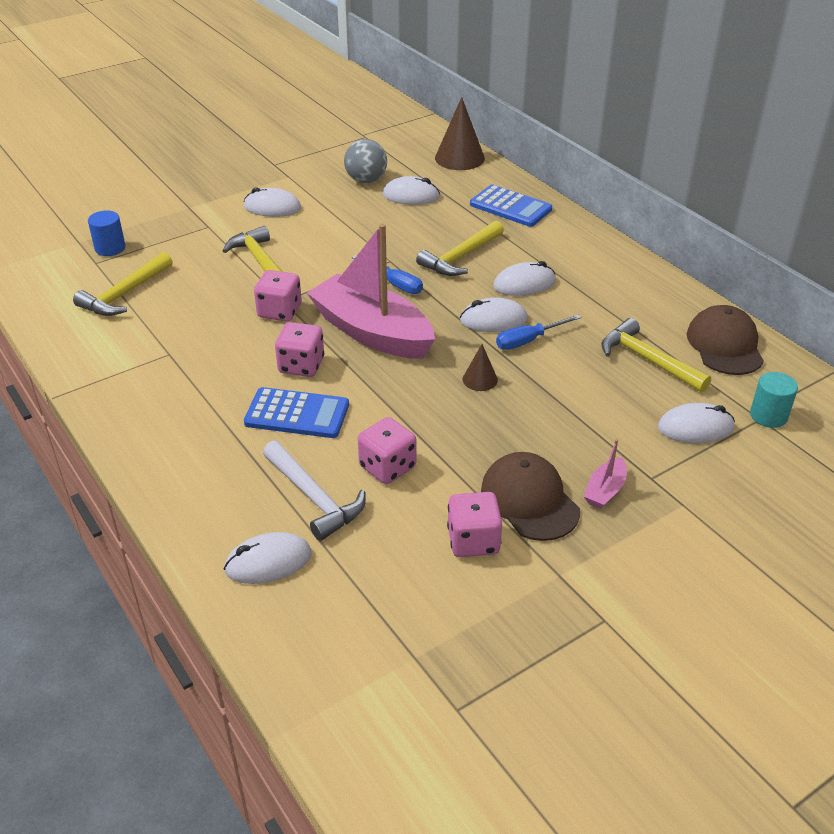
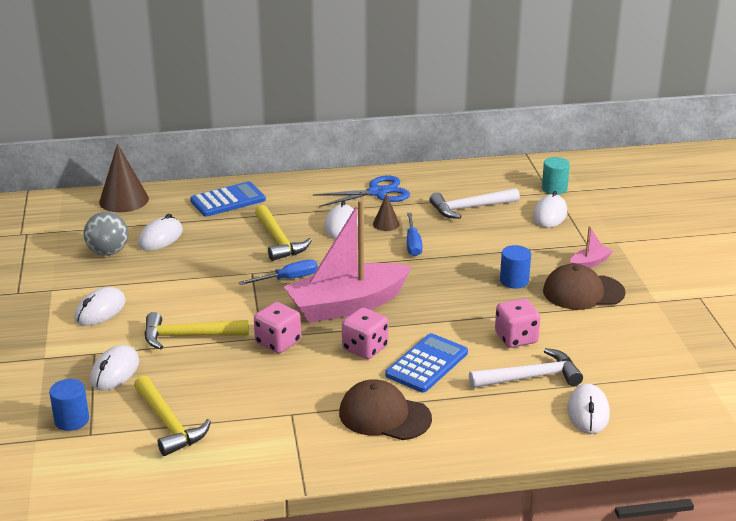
camera: 65 degrees left, 10 degrees down
pink dice [447,492,502,557] -> none
white mouse [460,297,528,332] -> white mouse moved to [90,345,139,390]
brown cone [462,344,498,391] -> brown cone moved to [373,194,400,231]
pink boat [584,439,627,509] -> pink boat turned 90 degrees counterclockwise [570,226,613,268]
yellow hammer [602,318,711,392] -> white hammer [429,188,520,219]
brown cap [687,305,764,375] -> brown cap moved to [339,379,432,440]
none -> blue scissors [313,176,410,207]
none -> blue cylinder [500,245,531,288]

